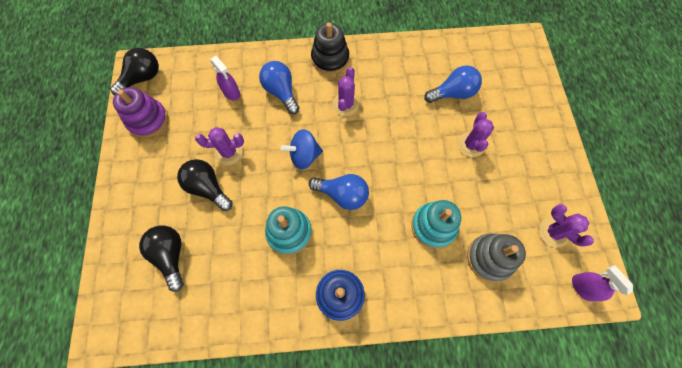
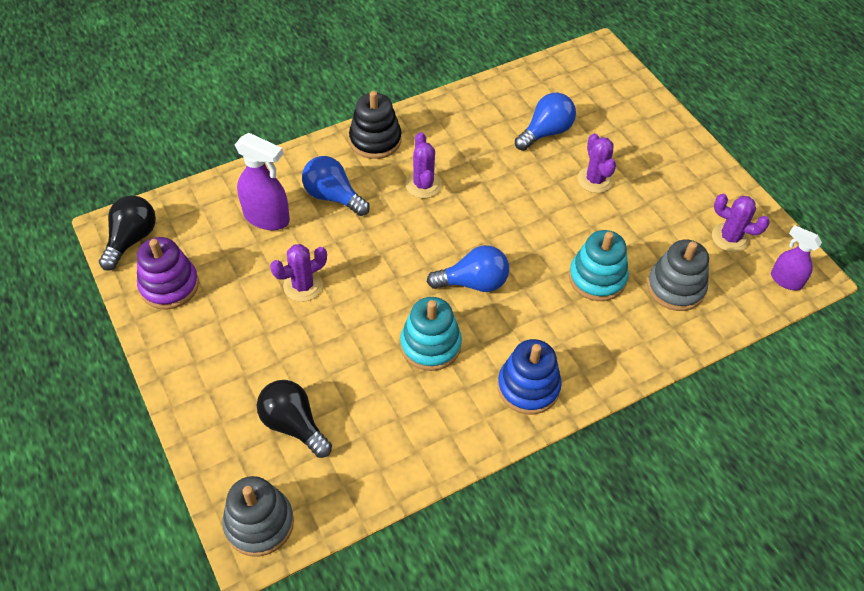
camera: 25 degrees left, 15 degrees down
black light bulb [177,159,233,211] -> none
purple spray bottle [210,56,240,100] -> purple spray bottle [235,133,290,230], size x1.55
blue spinning top [281,129,323,170] -> none
none -> grey stacking toy [222,476,294,557]

